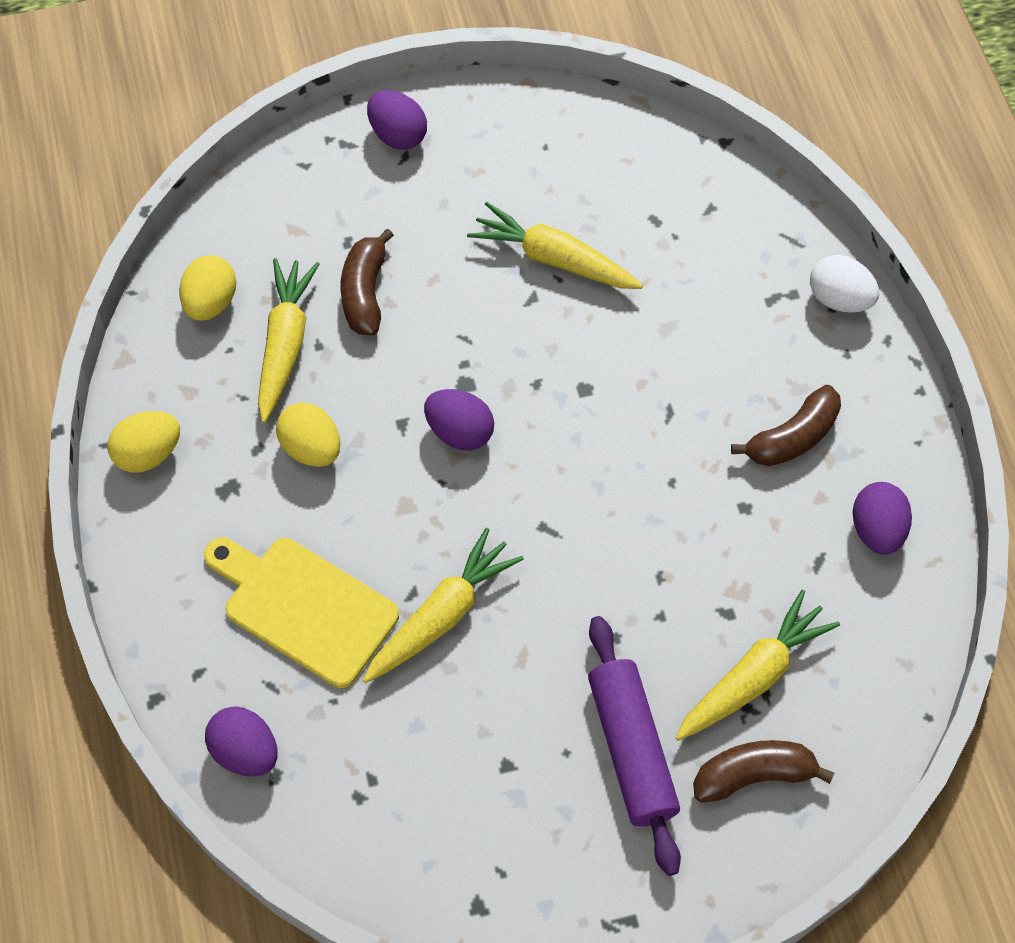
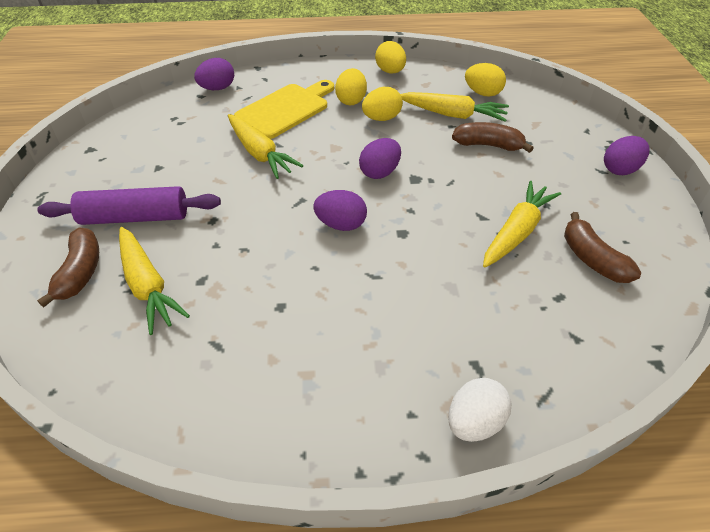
camera: 100 degrees right, 15 degrees down
brown banana [731,385,841,466] -> brown banana moved to [564,212,641,283]
purple egg [853,482,912,555] -> purple egg moved to [313,190,367,231]
none -> yellow egg [335,68,367,105]

